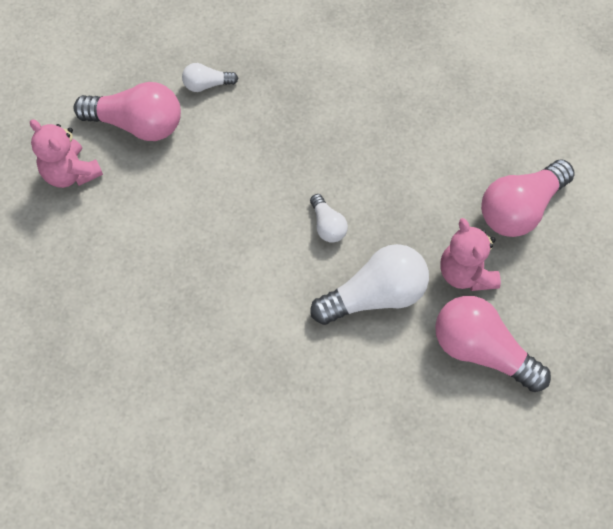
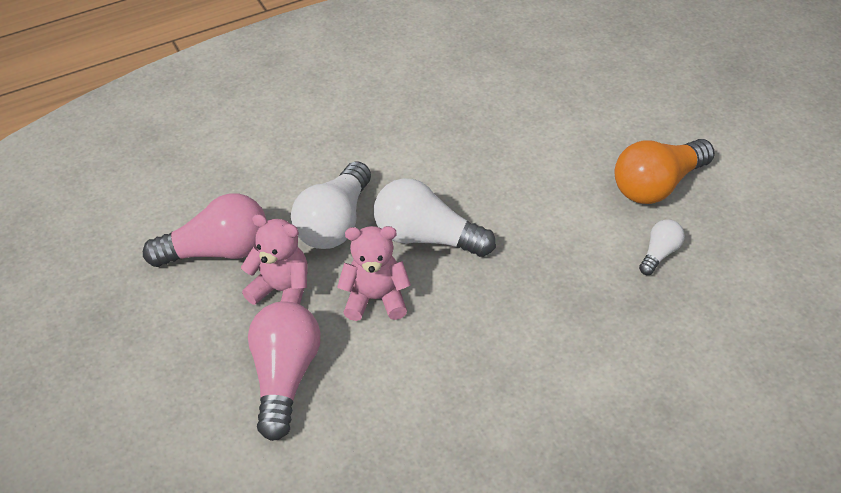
camera: 135 degrees right, 15 degrees down
pink teddy bear [30,119,103,188] -> pink teddy bear moved to [337,226,411,321]
pink light bulb [74,82,181,141] -> orange light bulb [614,139,715,204]
white light bulb [310,194,348,243] -> white light bulb [374,178,496,257], size x1.96

